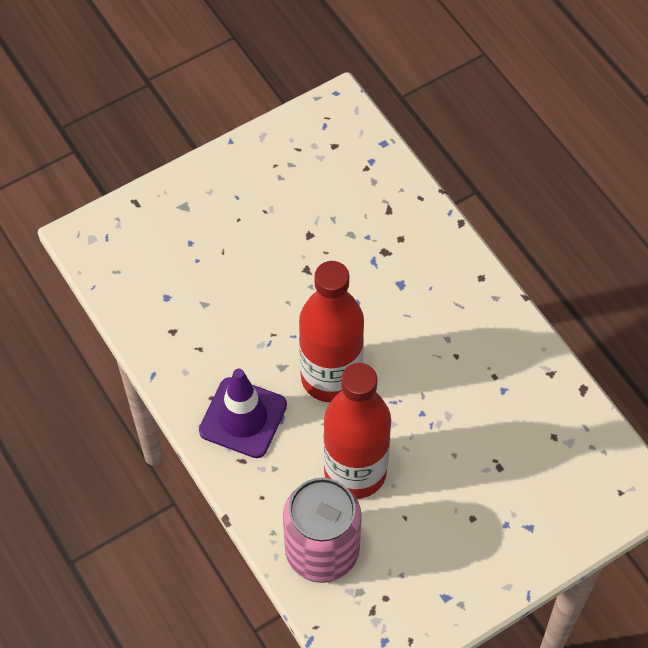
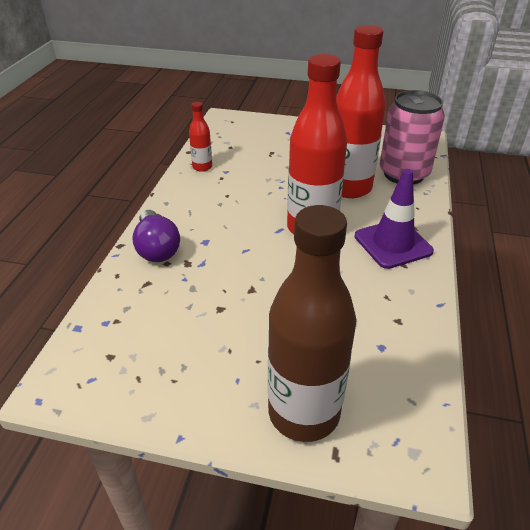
camera: 135 degrees left, 20 degrees down
none -> purple light bulb [132,210,180,262]
none -> red bottle [189,102,212,172]
none -> brown bottle [268,205,356,442]

